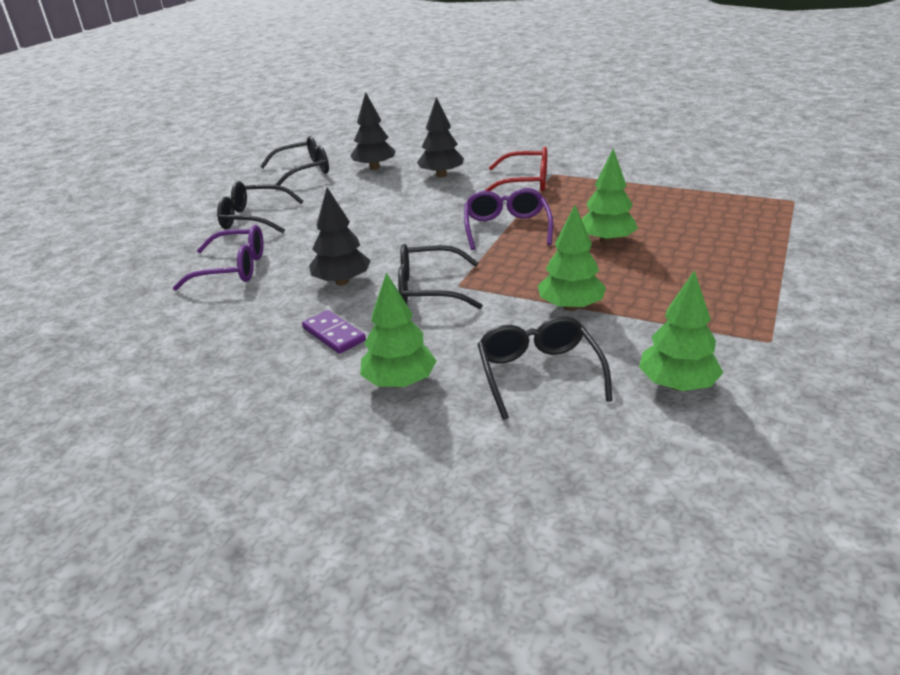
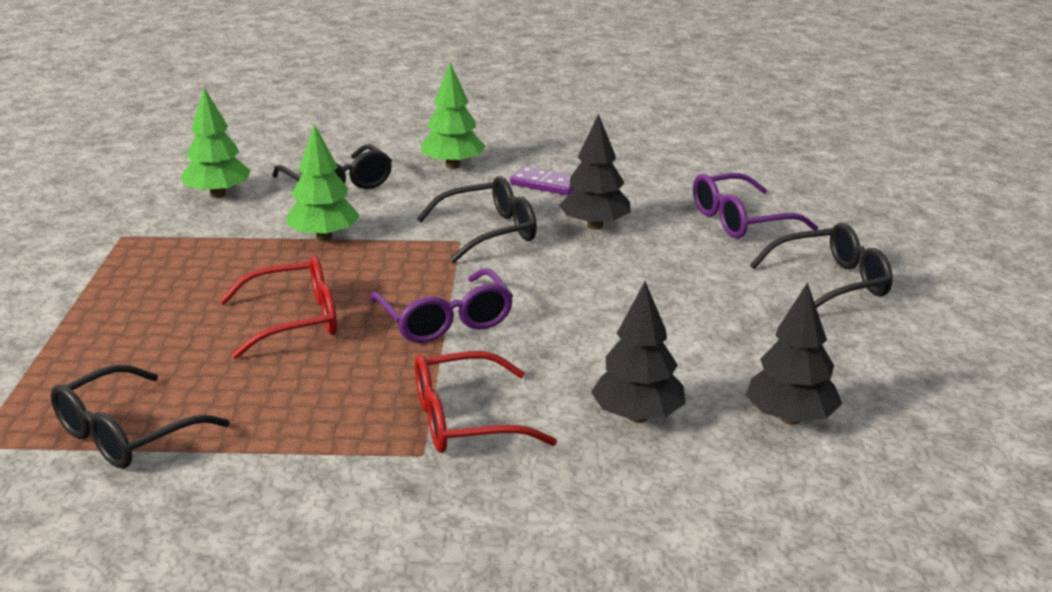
camera: 155 degrees right, 5 degrees down
black glasses [260,136,329,185] -> black glasses moved to [51,365,230,469]
green tree [582,148,638,244] -> red glasses [219,256,337,359]

